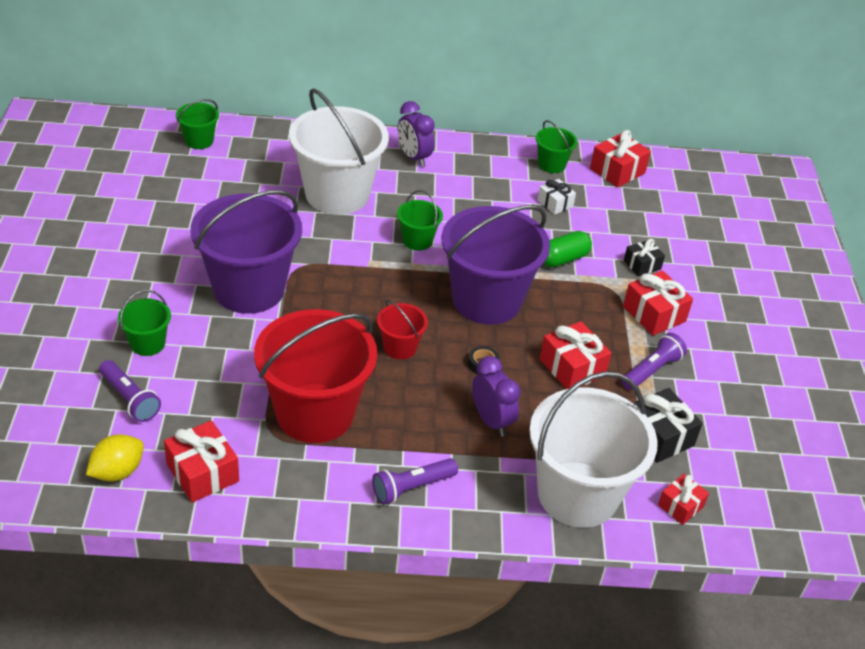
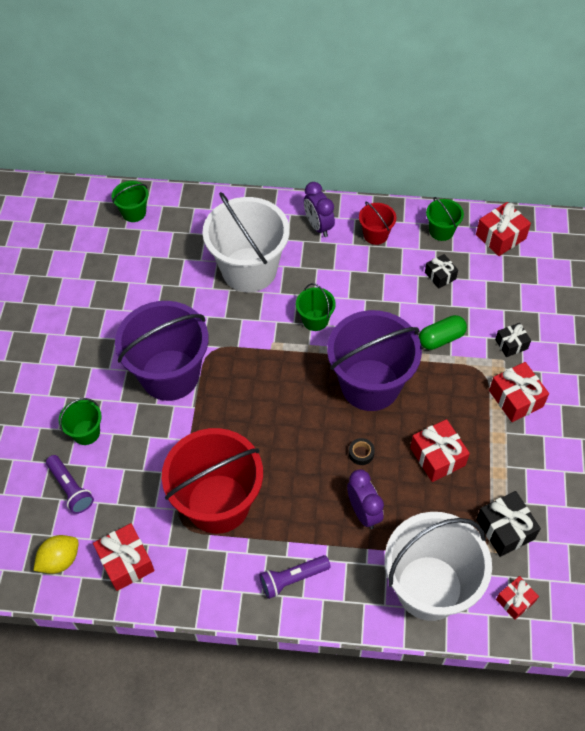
camera: 10 degrees right, 15 degrees up
red bucket [377,299,428,360] -> red bucket moved to [359,202,396,245]
white gift [538,179,576,215] -> black gift [425,254,458,289]
purple flashlight [622,333,687,390] -> none

